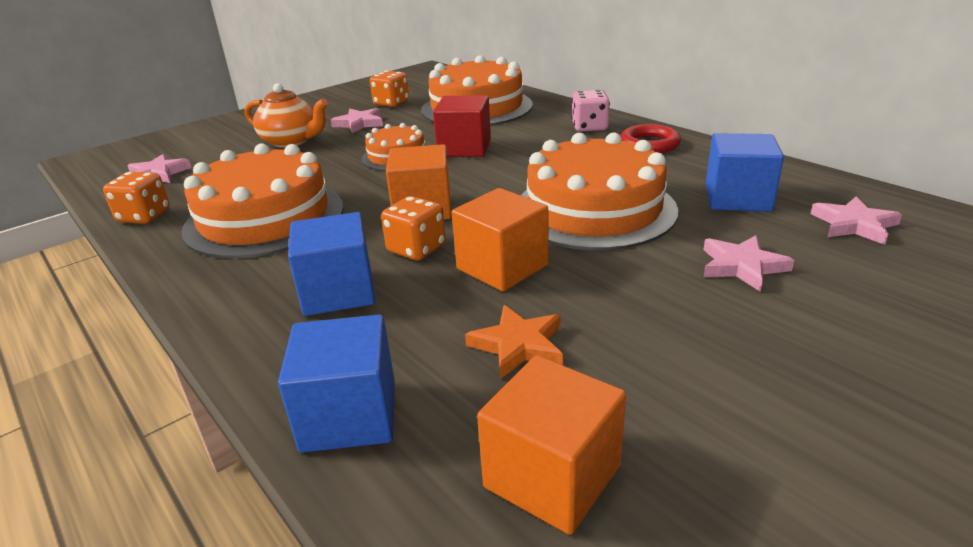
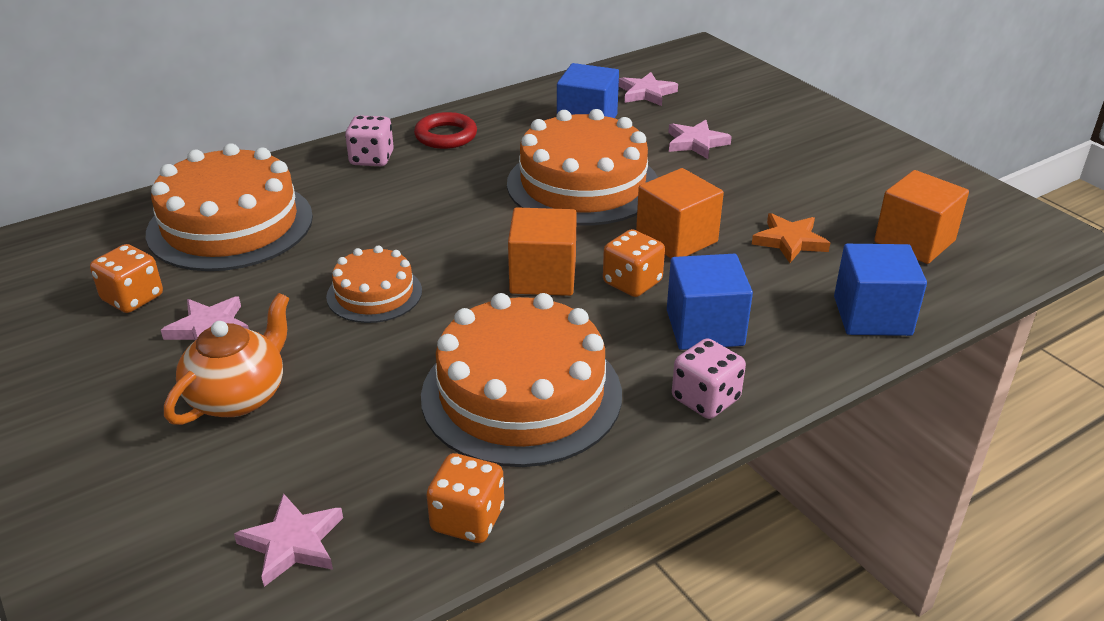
camera: 85 degrees left, 5 degrees up
red cube [433,95,491,157] -> none
none -> pink dice [672,338,746,419]

